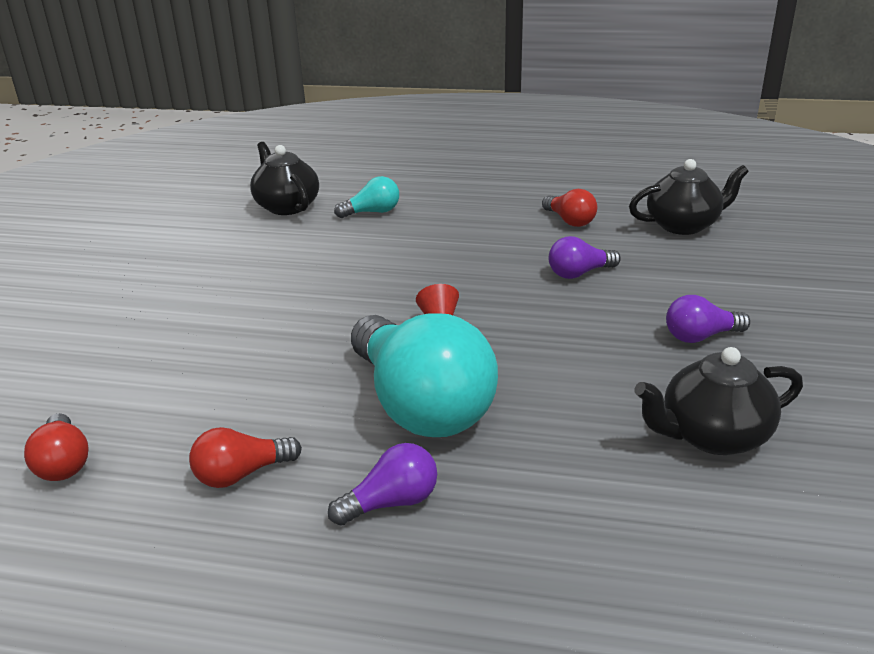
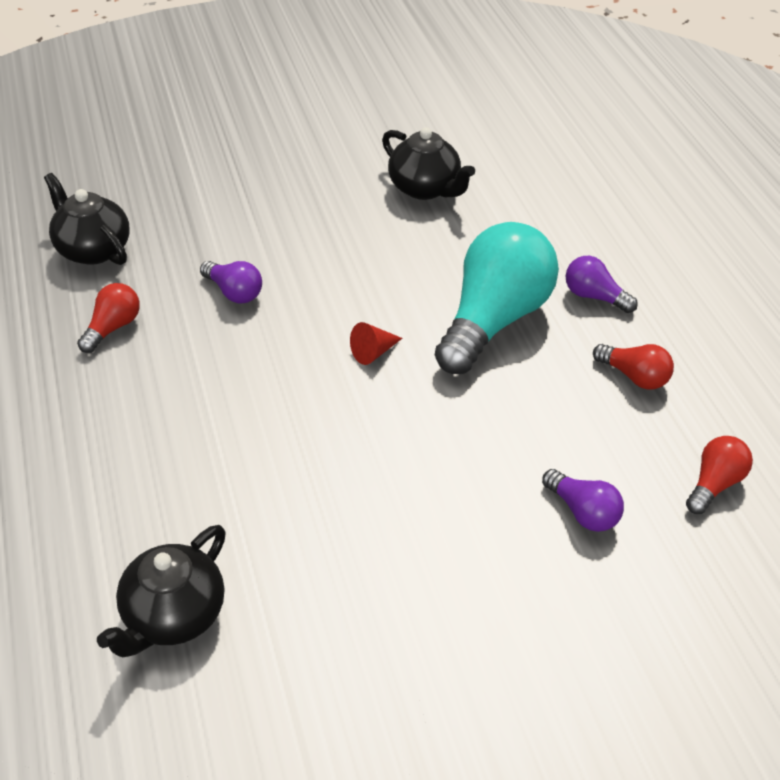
camera: 120 degrees left, 15 degrees up
turquoise light bulb [334,176,399,218] -> none
purple light bulb [666,295,750,343] -> purple light bulb moved to [542,469,624,532]

